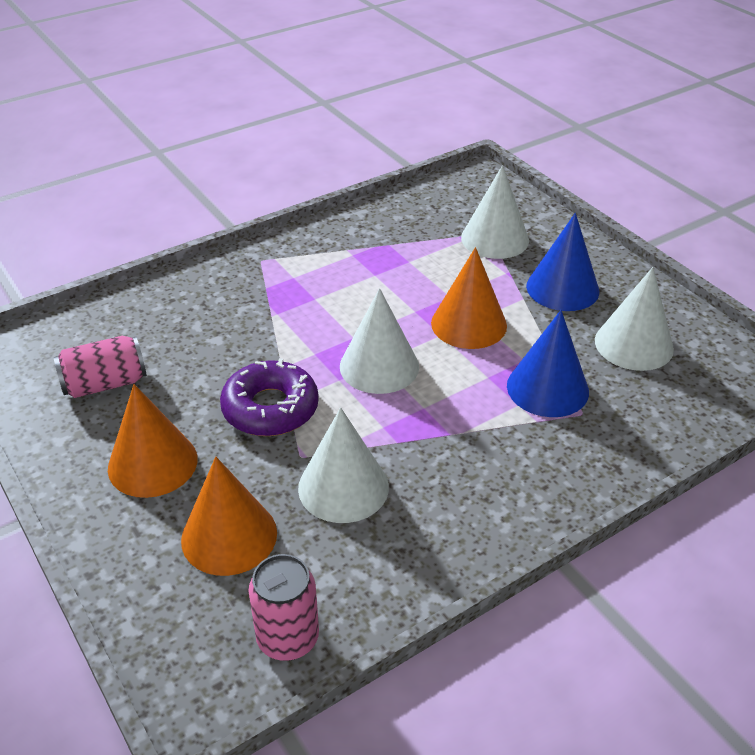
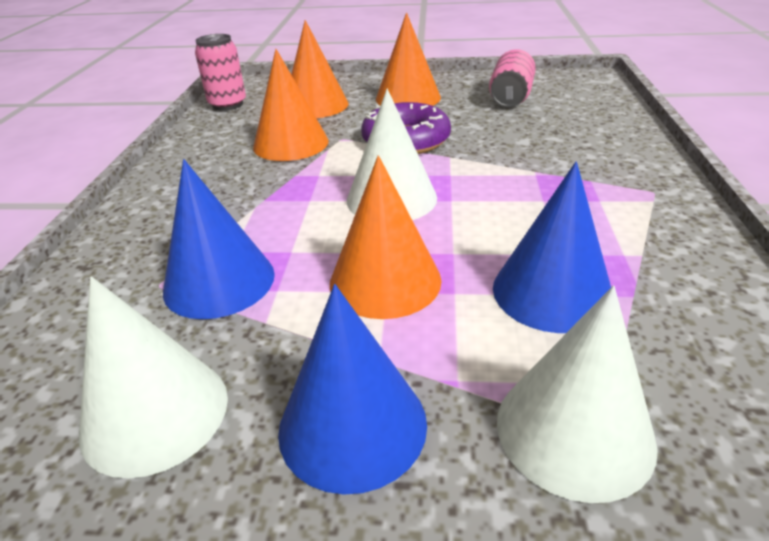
camera: 130 degrees right, 5 degrees down
white cone [298,407,389,523] -> orange cone [253,49,329,161]
none -> blue cone [493,162,611,333]

